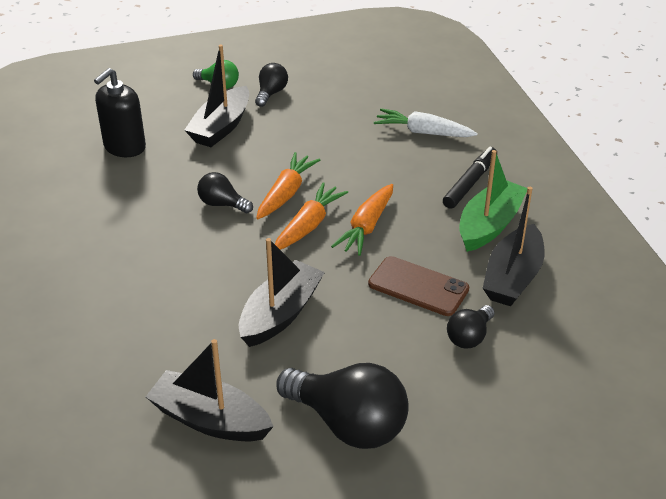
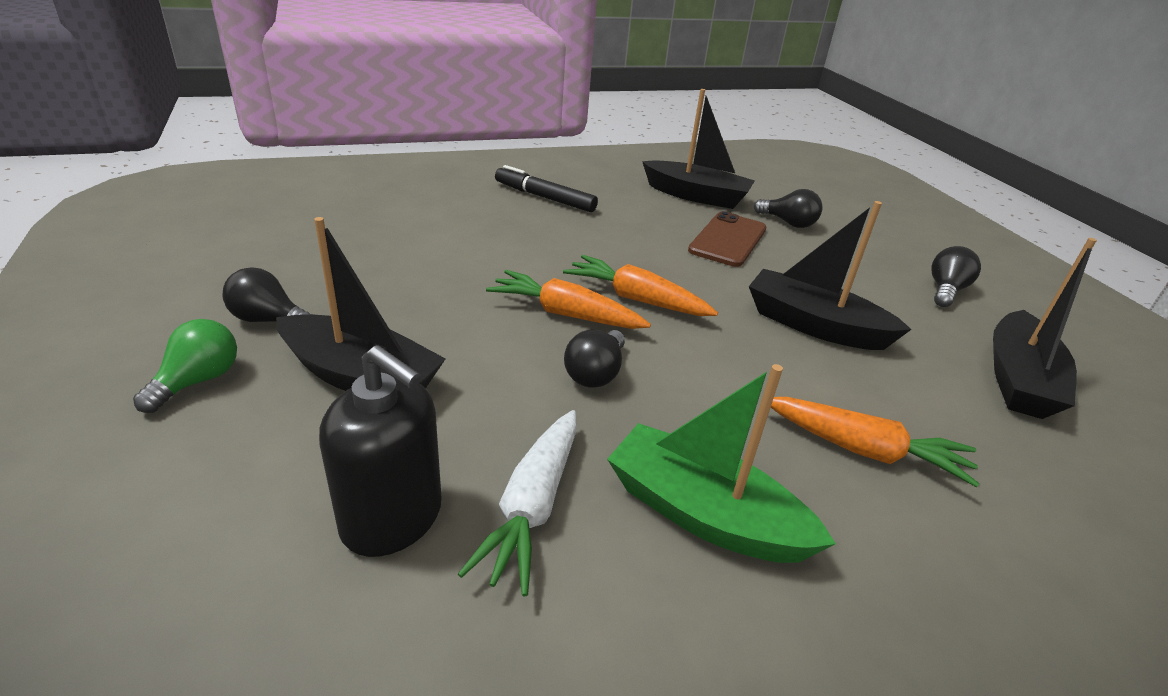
camera: 95 degrees left, 5 degrees down
black light bulb [276,363,409,449] -> black light bulb [932,246,981,307], size x0.51
orange carrot [331,184,393,256] -> orange carrot moved to [771,397,980,487]
white carrot [374,108,478,137] -> white carrot moved to [458,410,577,596]
green boat [459,150,527,252] -> green boat moved to [607,364,836,563]

